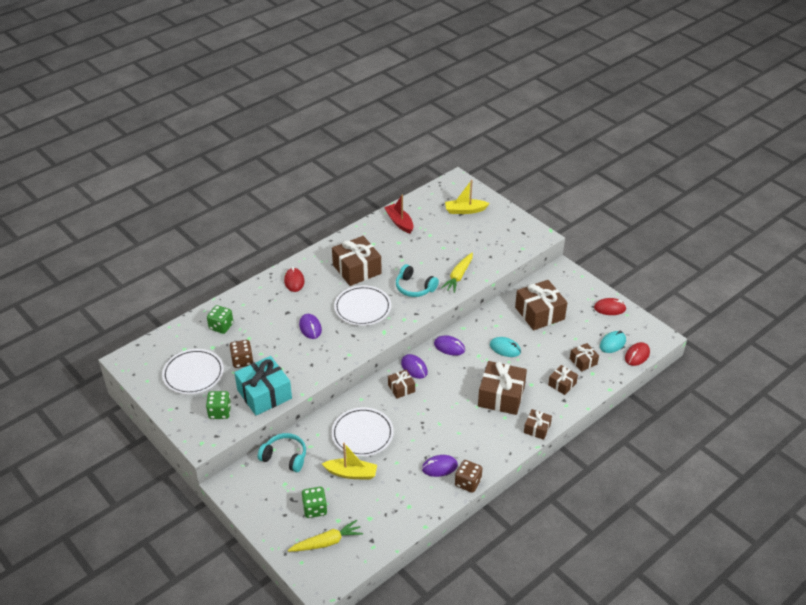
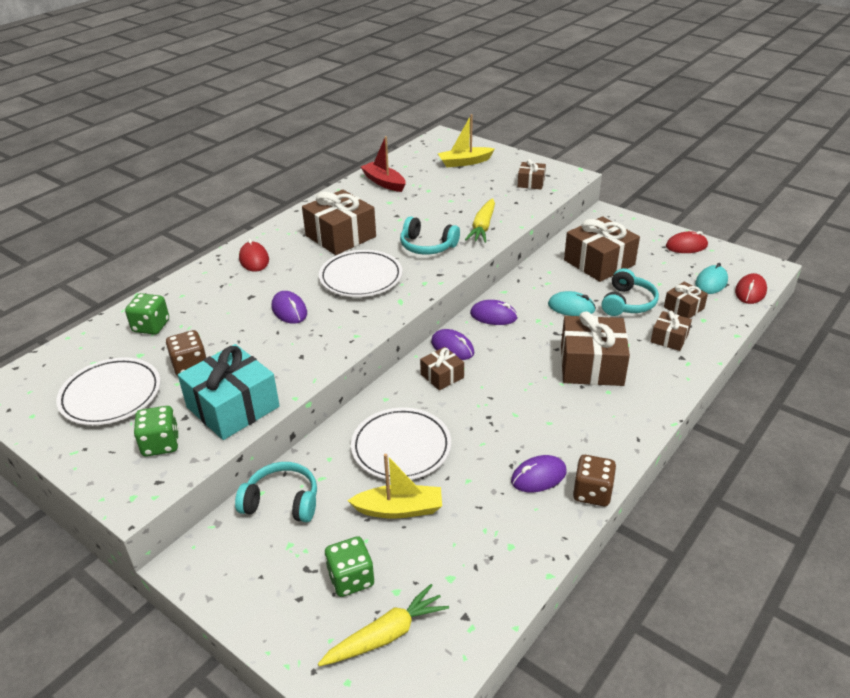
camera: 10 degrees left, 5 degrees down
brown gift [524,409,552,440] -> brown gift moved to [518,159,546,189]
none -> turquoise headphones [602,268,659,316]

